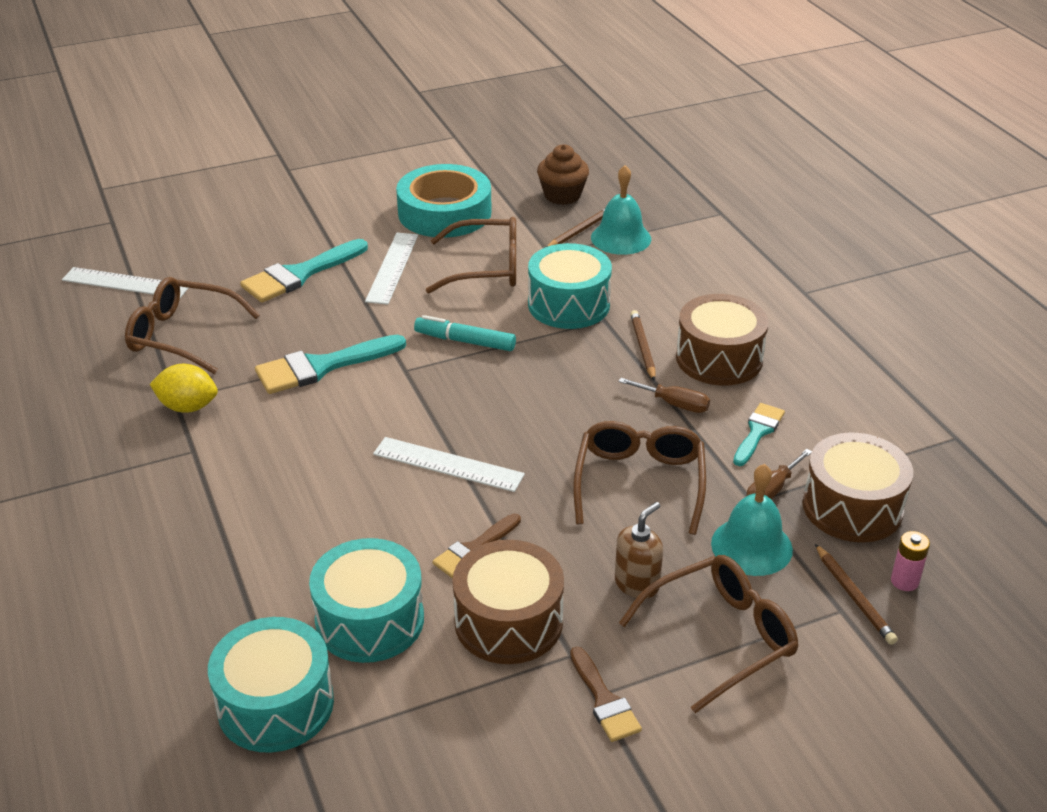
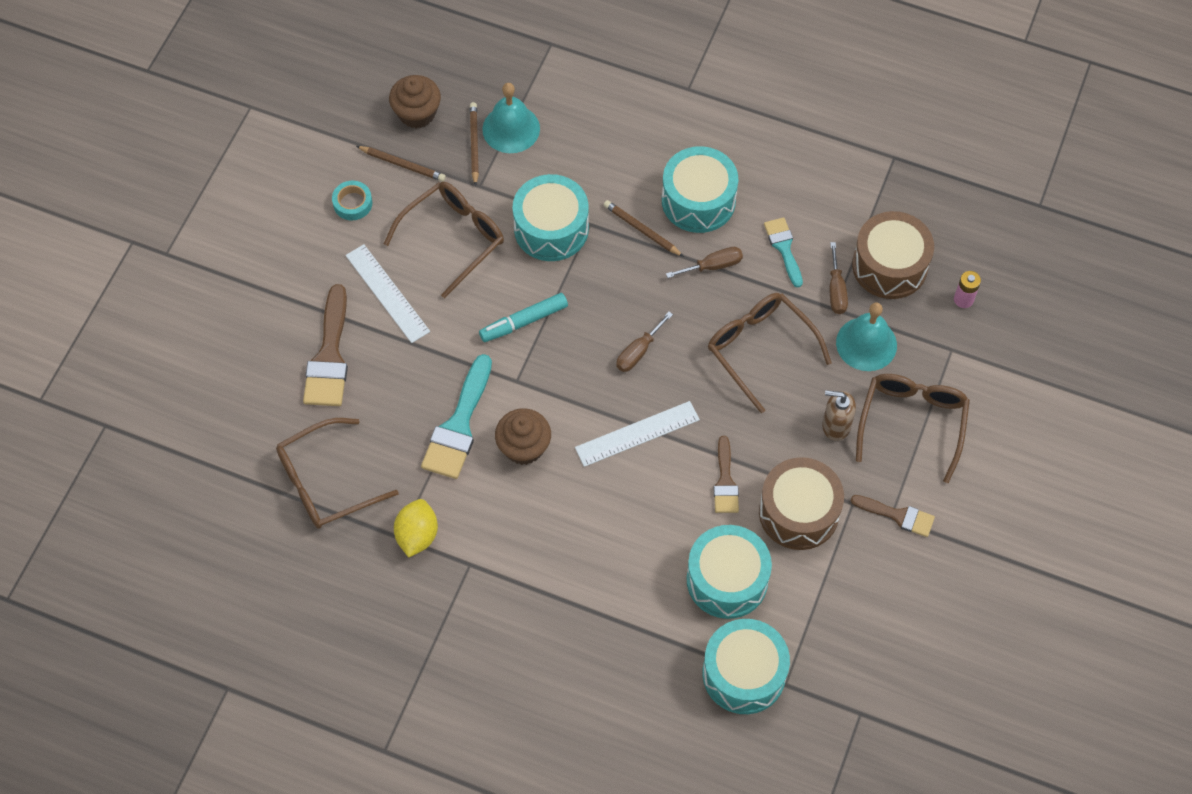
camera: 45 degrees left, 25 degrees up
white ruler [62,267,188,298] -> none
yellow lemon [150,364,218,413] -> yellow lemon turned 45 degrees counterclockwise [394,499,438,557]
turquoise brush [240,239,368,303] -> brown brush [303,284,348,406]
turquoise tape [396,164,492,238] -> turquoise tape [332,181,372,220], size x0.42
brown soap dispenser [615,502,663,599] -> brown soap dispenser turned 75 degrees counterclockwise [822,390,856,441]
brown drum [676,294,768,386] -> turquoise drum [662,146,738,233]
brown pencil [815,544,898,645] -> brown pencil moved to [356,146,446,182]
none -> brown cupcake [495,409,551,465]
none -> brown screwdriver [616,312,673,372]

